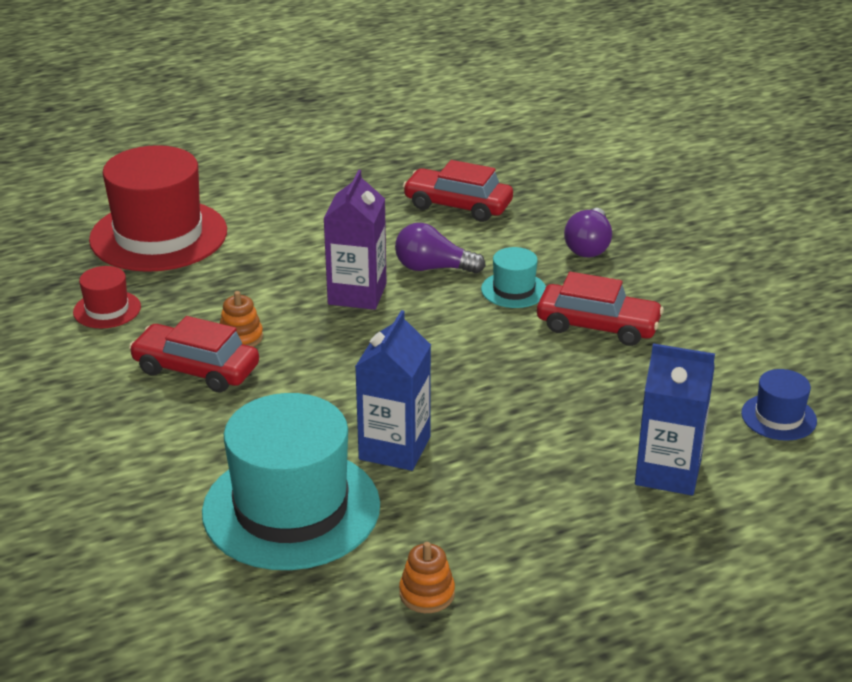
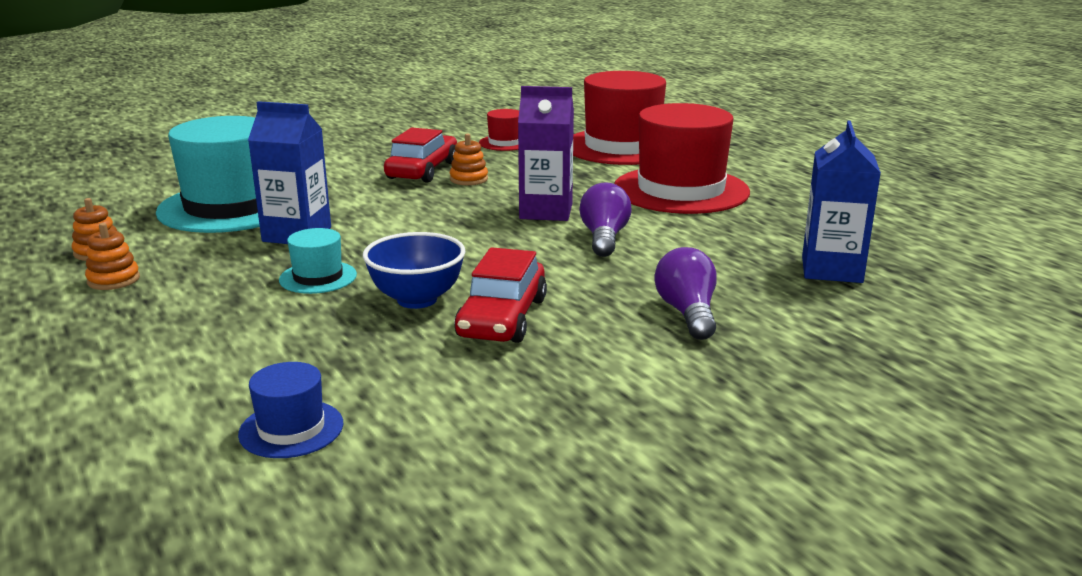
camera: 85 degrees right, 10 degrees down
red car [403,160,513,222] -> none
turquoise hat [481,247,546,308] -> turquoise hat moved to [279,228,357,294]
purple light bulb [564,208,612,257] -> purple light bulb turned 75 degrees clockwise [654,247,717,340]
blue carton [635,343,715,496] -> blue carton moved to [802,121,881,283]
none -> orange stacking toy [85,223,140,290]
none -> blue bowl [363,232,466,309]
none -> red hat [614,103,750,214]

